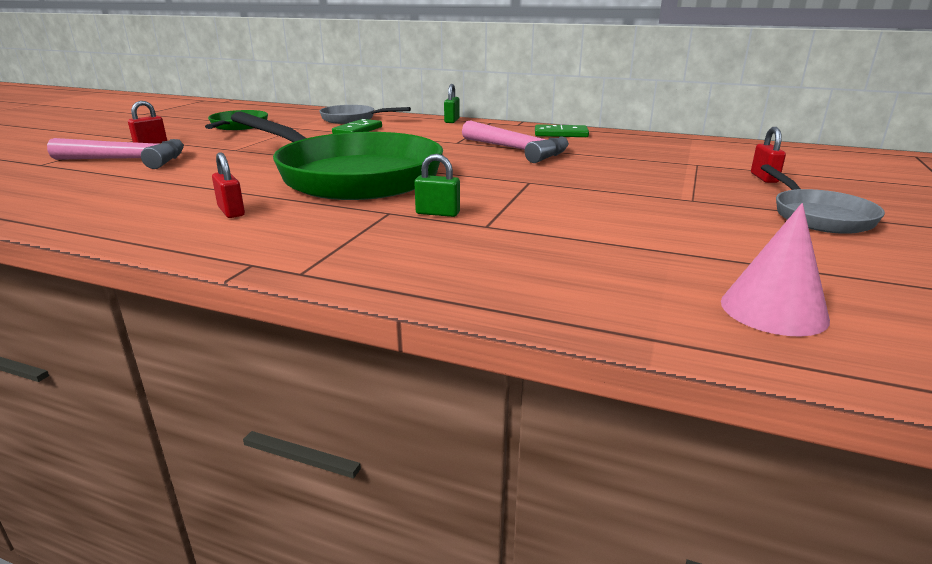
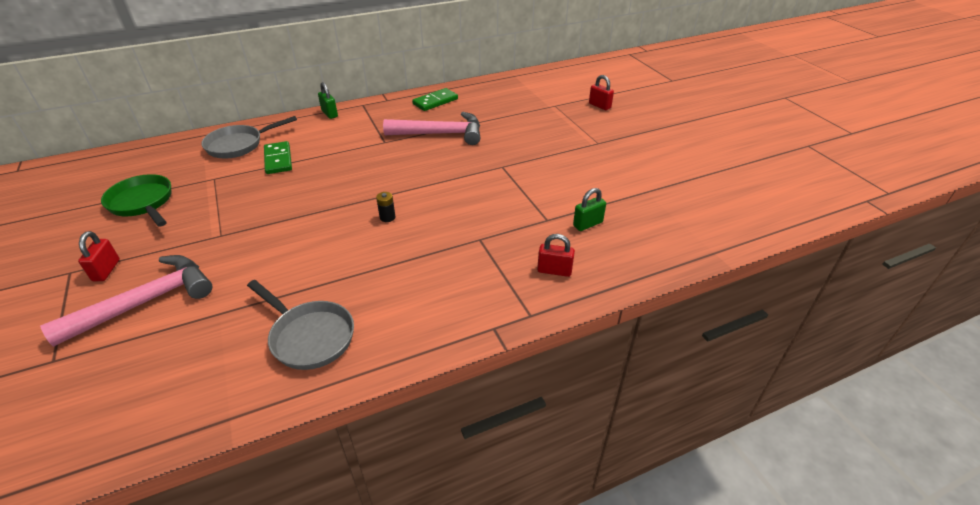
camera: 45 degrees left, 15 degrees up
red padlock [212,152,245,218] -> red padlock moved to [537,234,575,277]
green pan [231,112,443,200] -> black battery [376,192,395,222]
green padlock [414,154,460,217] -> green padlock moved to [573,188,606,231]
pink cone [721,203,830,337] -> none
grey pan [761,164,885,234] -> grey pan moved to [247,280,354,370]

